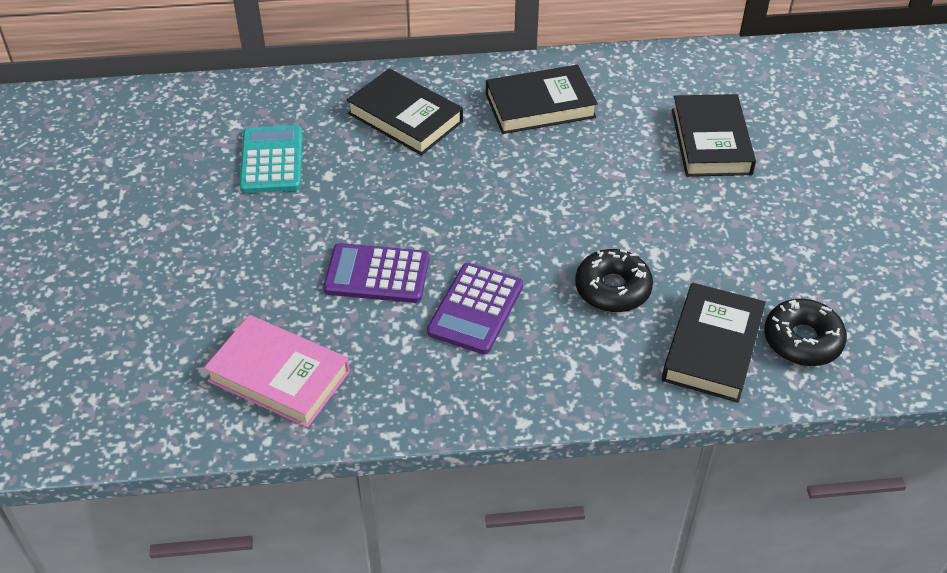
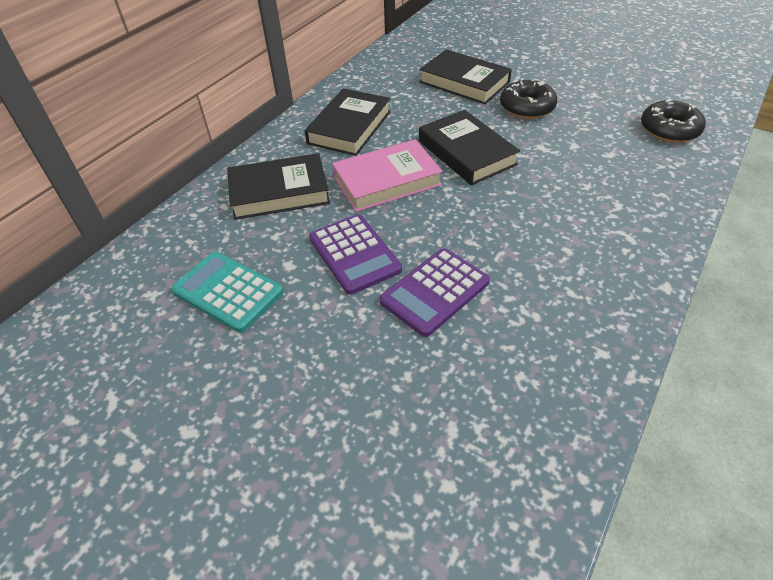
camera: 50 degrees left, 0 degrees up
pink book [204,315,350,428] -> pink book moved to [332,139,443,212]
purple calculator [427,263,523,354] -> purple calculator moved to [309,214,402,295]
black donut [575,249,653,312] -> black donut moved to [500,78,557,119]
black book [662,283,766,402] -> black book moved to [419,110,520,185]

